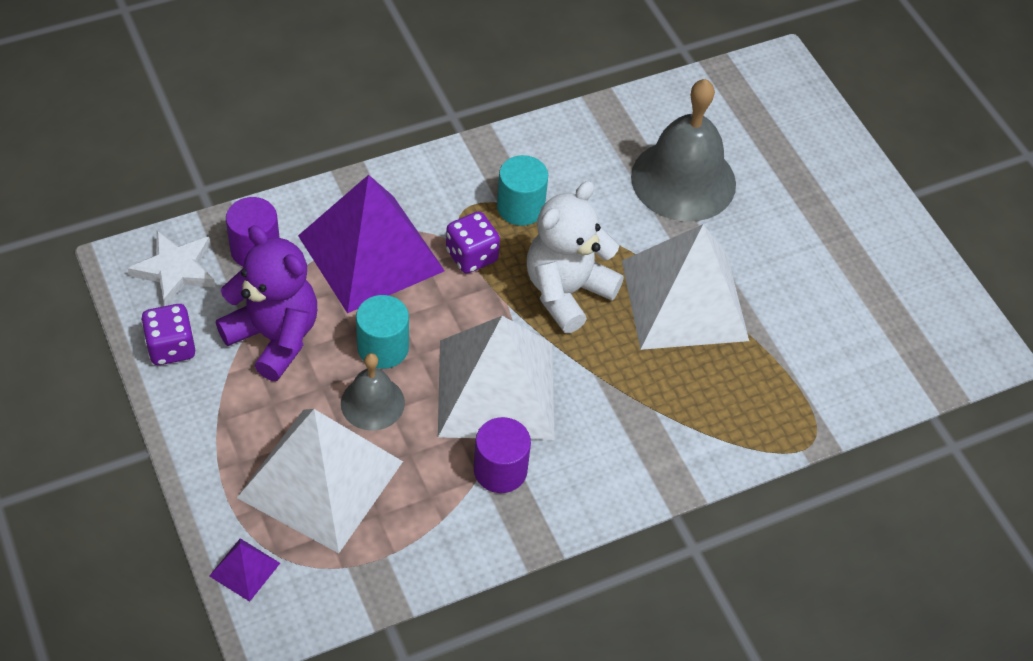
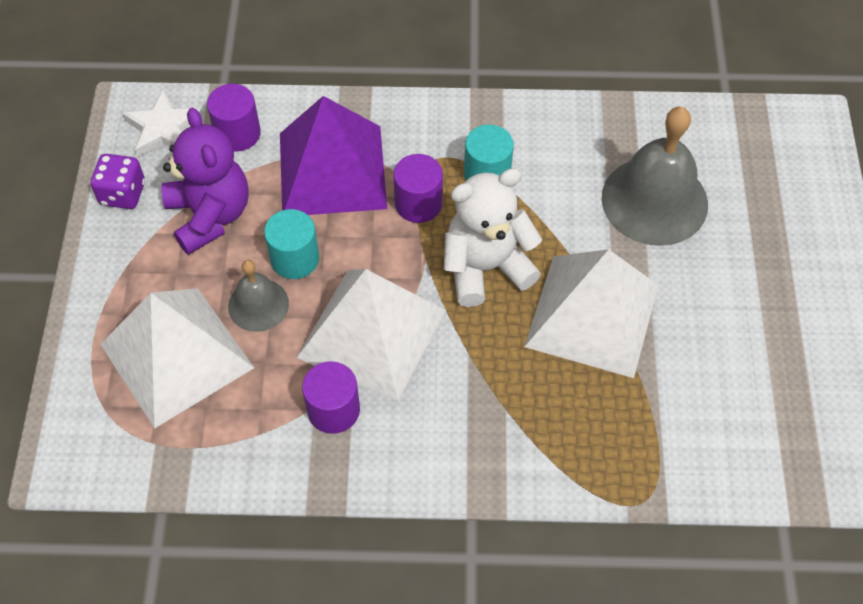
camera: 30 degrees right, 5 degrees up
purple pyramid [209,538,280,602] -> none
purple dice [446,211,500,274] -> purple cylinder [393,154,443,223]

